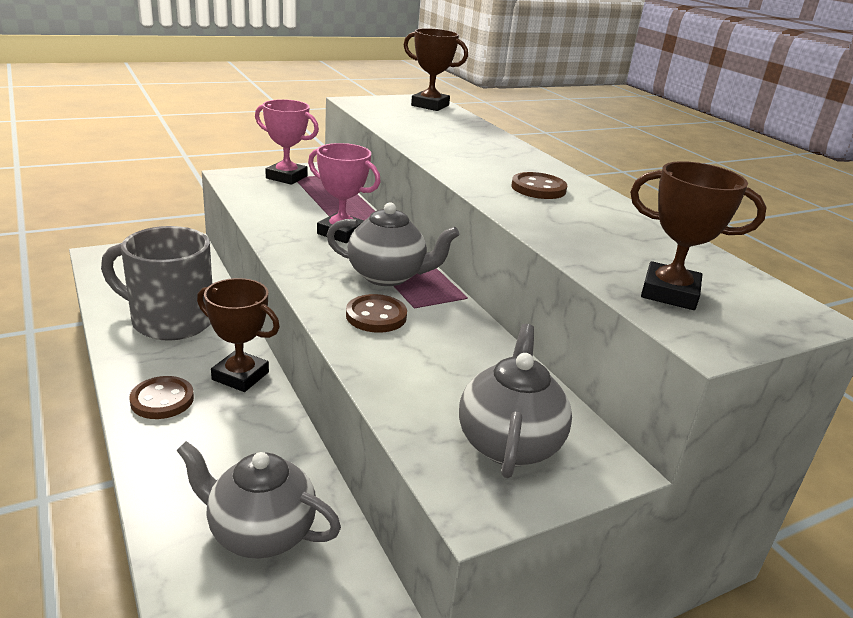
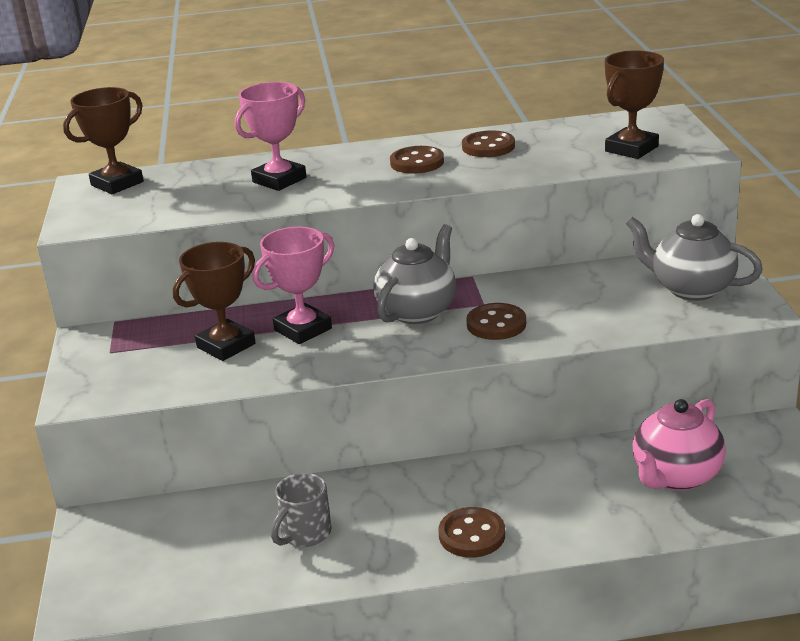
camera: 65 degrees left, 0 degrees up
grey mug [101,226,212,341] -> grey mug [271,473,332,547], size x0.50
grey teapot [176,441,341,559] -> pink teapot [633,399,726,491]
brown trophy [197,278,280,392] -> brown trophy moved to [173,242,256,361]
pink trophy [255,99,319,185] -> pink trophy moved to [235,82,307,191]
none -> brown button [462,130,515,157]

